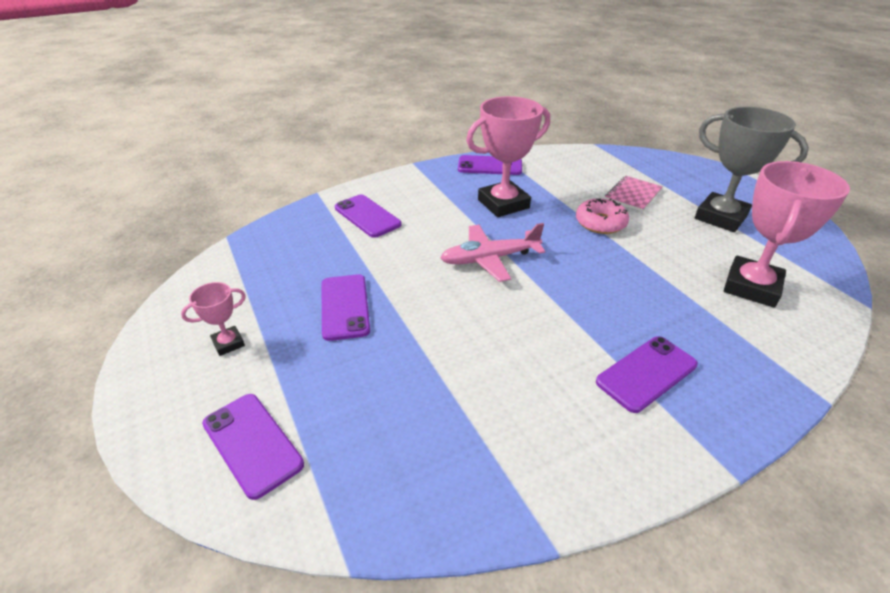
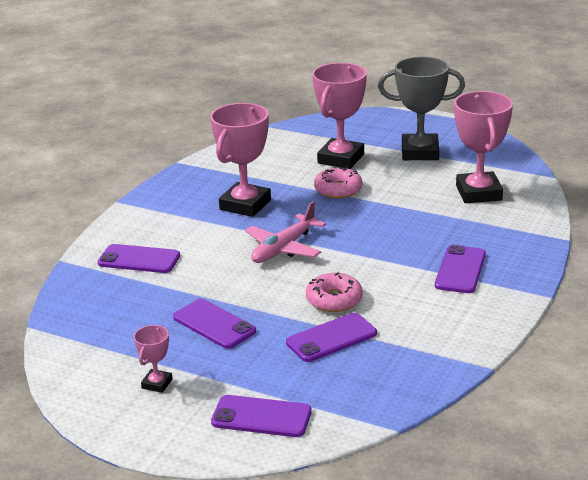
camera: 35 degrees left, 10 degrees down
purple phone [458,155,522,175] -> purple phone moved to [286,313,377,362]
pink notebook [605,176,663,212] -> pink trophy [312,63,367,169]
none -> pink donut [306,272,363,312]

